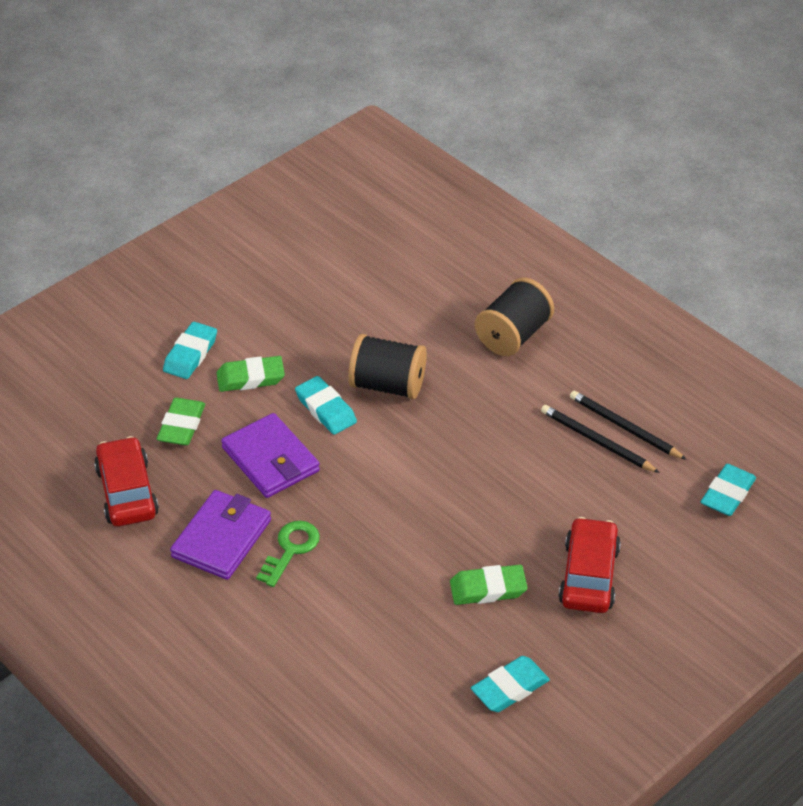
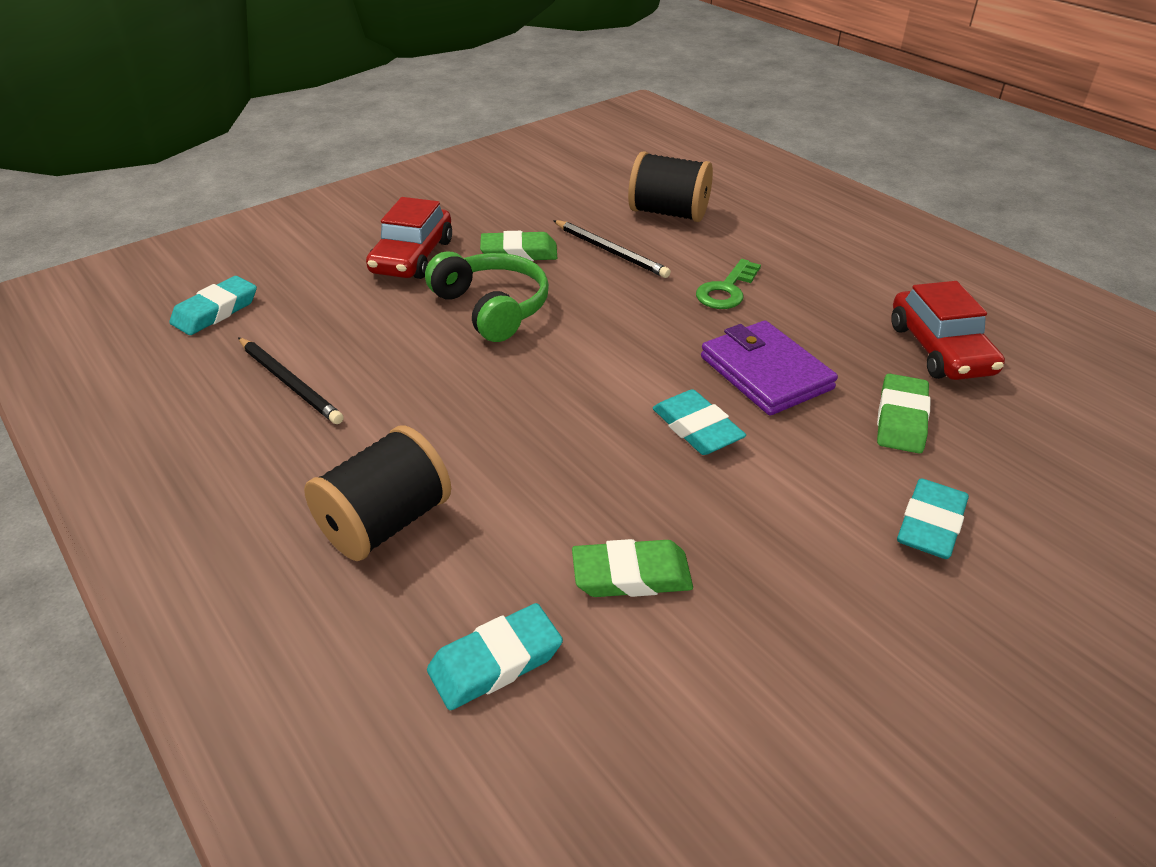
camera: 175 degrees left, 5 degrees down
purple wallet [170,490,271,580] -> none
green eraser [216,356,285,392] -> green eraser moved to [572,539,693,597]
black spool [348,334,427,399] -> black spool moved to [628,151,713,222]
turquoise eraser [471,656,550,712] -> turquoise eraser moved to [427,603,563,710]
black pencil [541,405,660,473] -> black pencil moved to [553,220,671,278]
none -> green headphones [425,251,549,342]

